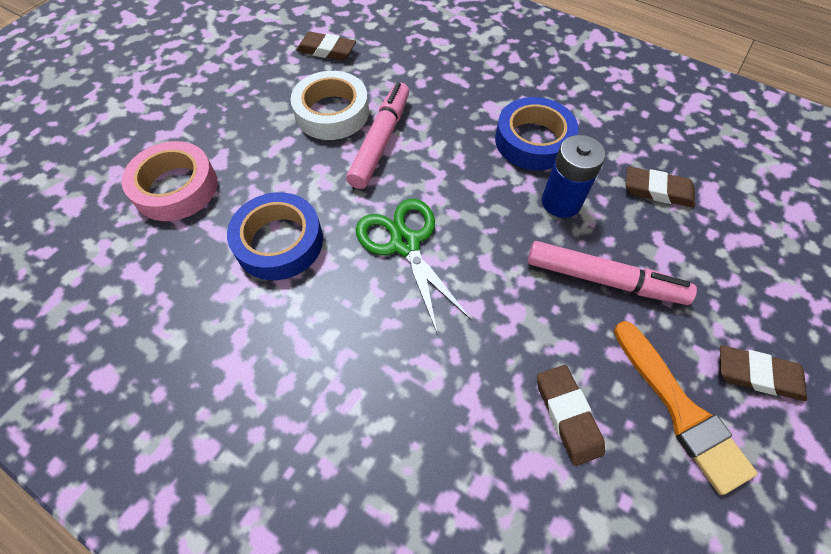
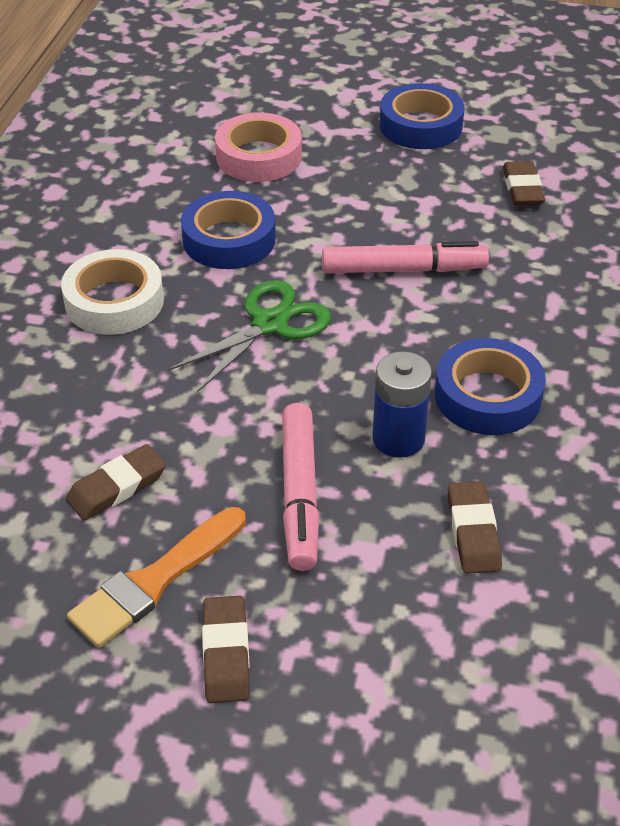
camera: 70 degrees right, 15 degrees down
white tape [290,71,369,140] -> white tape moved to [61,249,164,335]
none -> blue tape [380,83,465,149]

